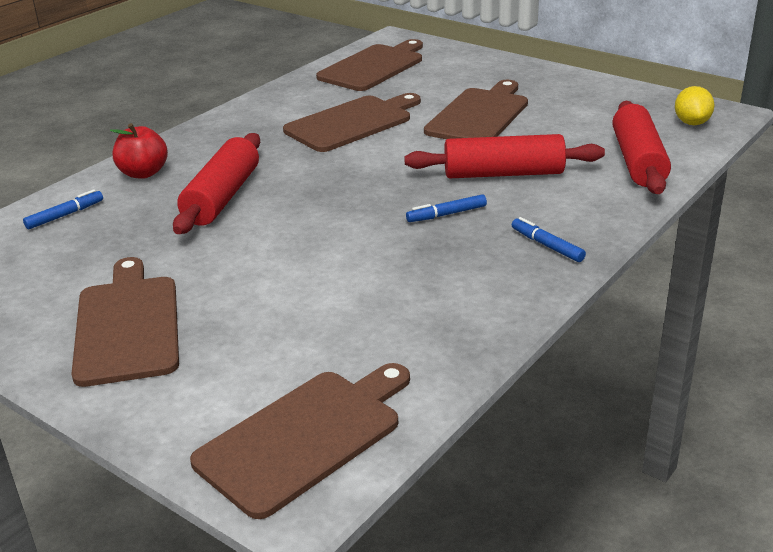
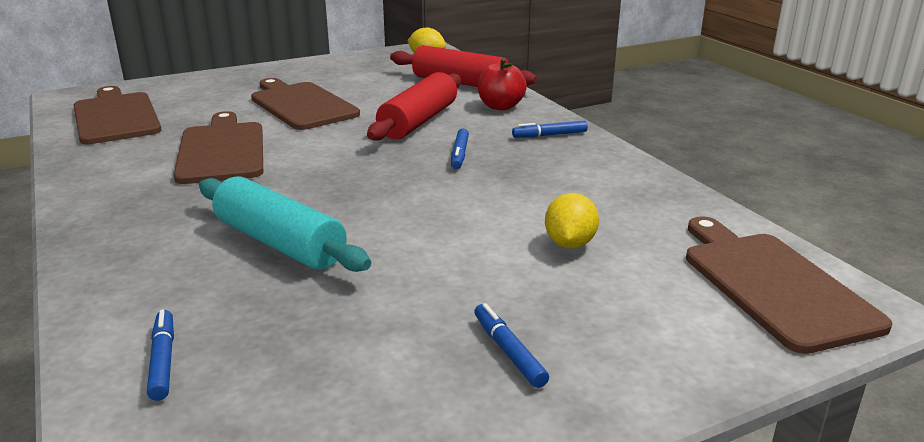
camera: 65 degrees left, 5 degrees down
brown cutting board [71,257,179,387] -> blue marker [474,303,549,388]
red apple [110,123,168,179] -> red apple moved to [478,58,527,110]
red rolling pin [173,133,260,234] -> turquoise rolling pin [199,176,371,272]
none -> yellow lemon [545,193,599,248]

